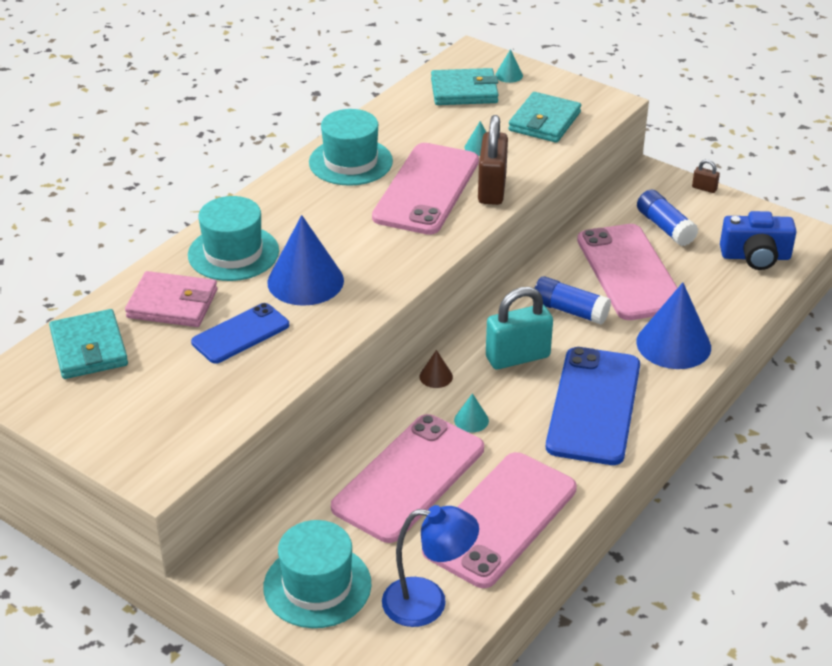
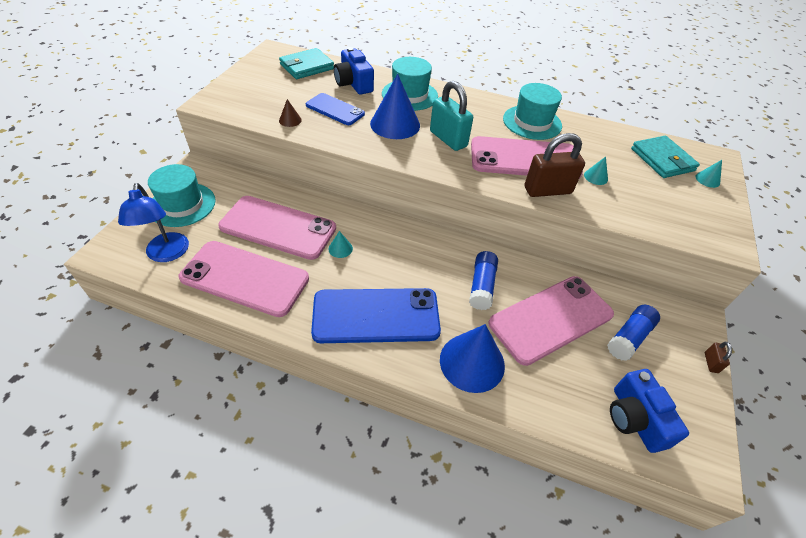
camera: 70 degrees right, 10 degrees up
pink wallet [125,271,217,327] -> blue camera [334,47,374,95]
brown cone [419,350,453,388] -> brown cone moved to [279,99,302,127]
turquoise padlock [486,287,553,369] -> turquoise padlock moved to [430,81,473,151]
turquoise wallet [508,92,581,143] -> none

